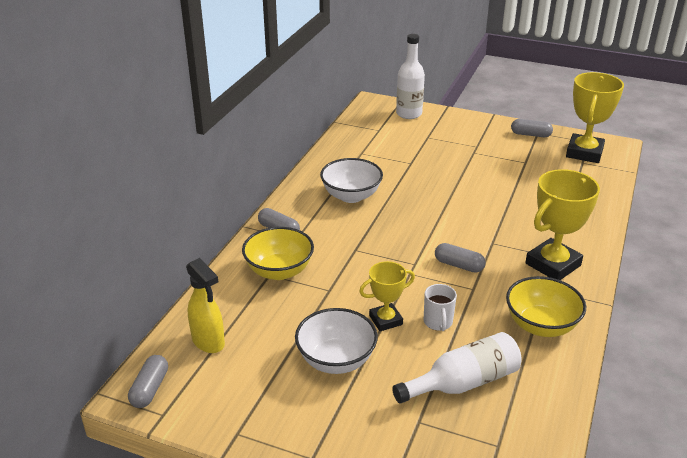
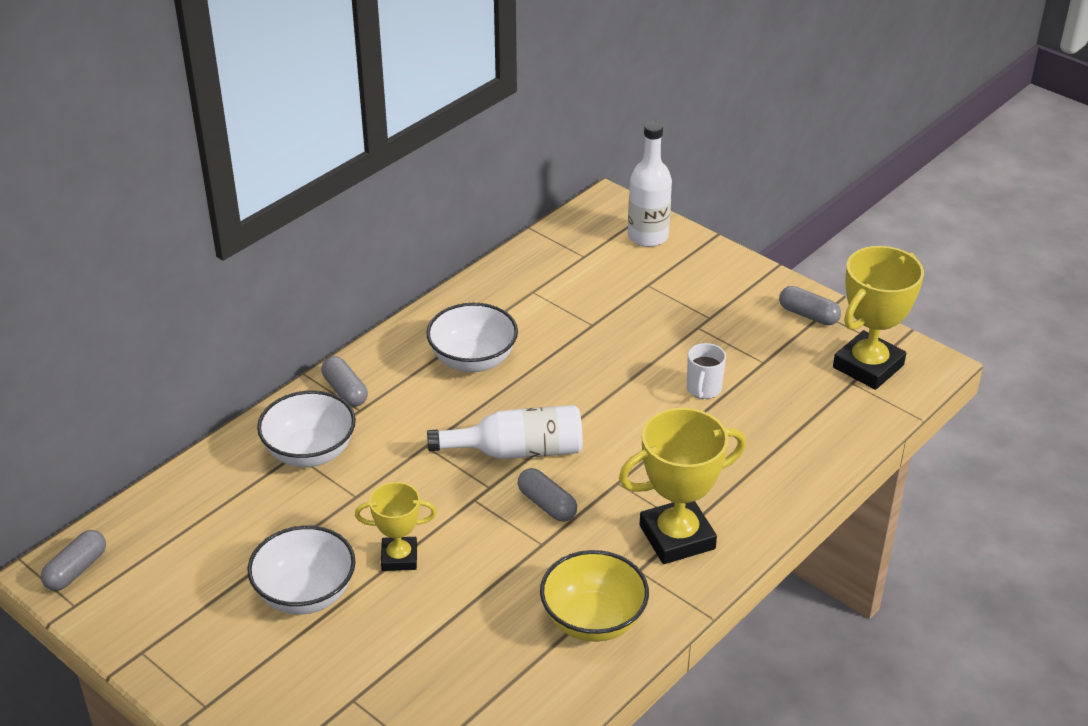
camera: 20 degrees right, 5 degrees up
yellow spray bottle [186,258,225,353] -> none
yellow bowl [242,227,314,280] -> white bowl [257,390,356,467]
white bottle [392,332,522,403] -> white bottle moved to [427,405,583,459]
white mug [424,284,457,331] -> white mug moved to [687,343,726,399]

